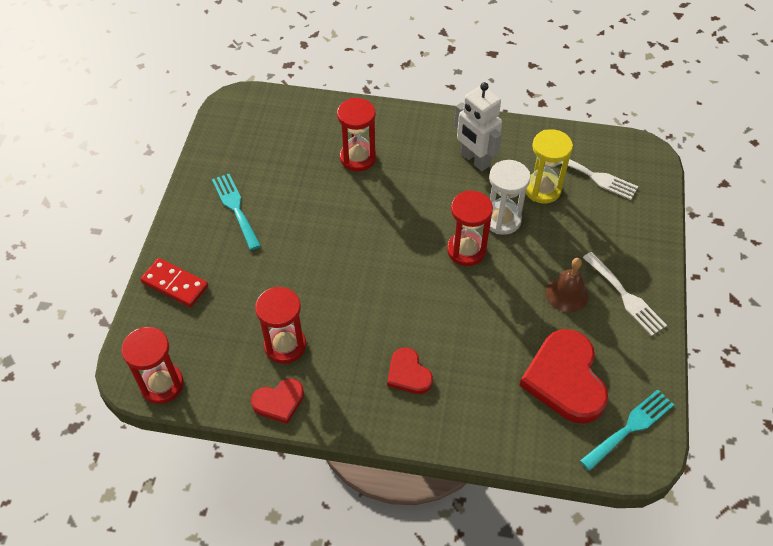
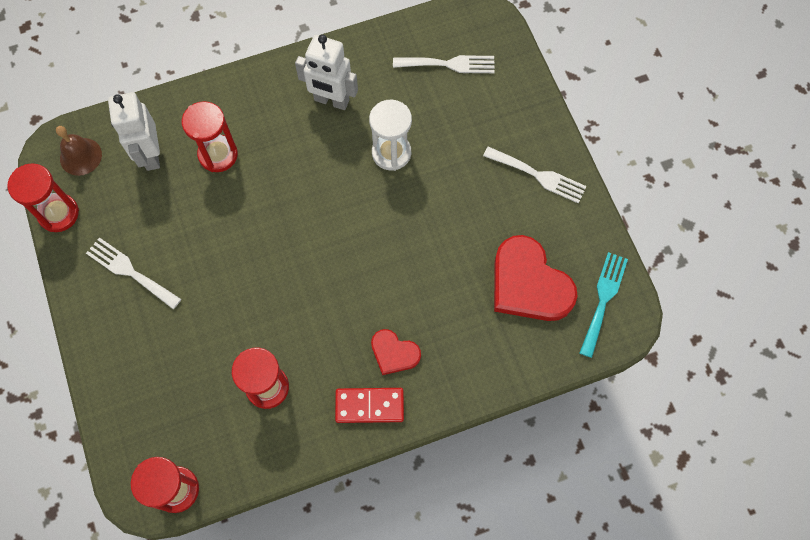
camera: 30 degrees left, 15 degrees up
red domino [140,258,208,307] -> red domino moved to [335,388,404,423]
turquoise fork [212,174,261,250] -> white fork [86,237,181,309]
red heart [251,378,304,424] -> none
red hourglass [447,191,493,266] -> red hourglass moved to [8,163,79,232]
yellow hourglass [526,129,573,203] -> none
brown bell [546,258,589,312] -> brown bell moved to [56,126,102,176]
none -> white robot [108,92,160,171]

